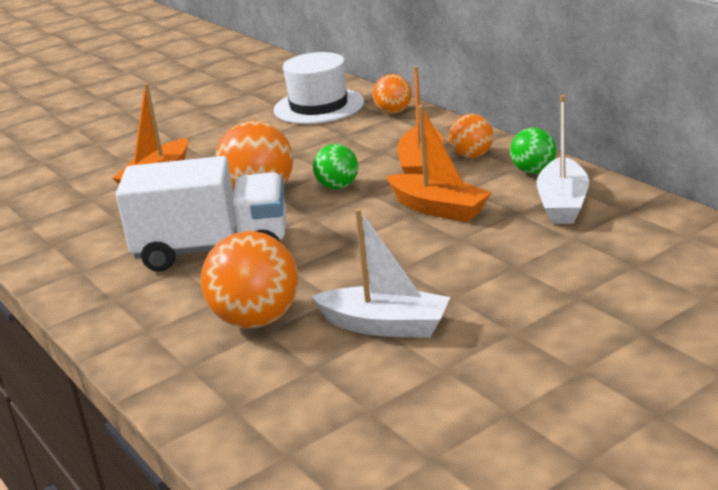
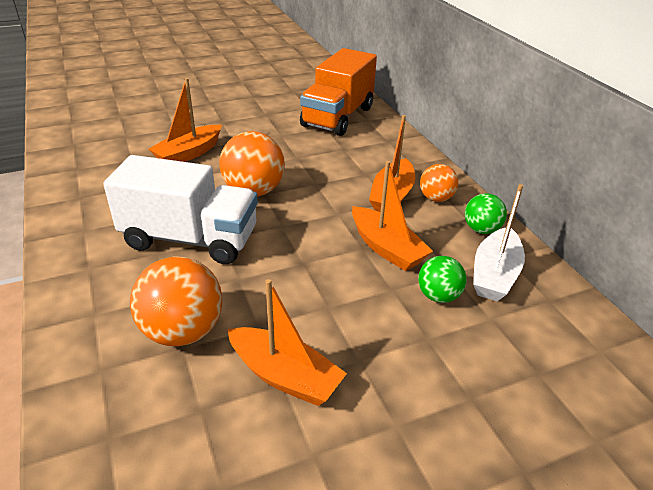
camera: 10 degrees right, 10 degrees up
white hat [274,52,364,124] -> orange truck [300,48,377,136]
white boat [311,208,450,338] -> orange boat [228,279,347,406]
green ball [313,144,358,190] -> green ball moved to [418,256,467,303]
orange ball [373,74,412,114] -> none

